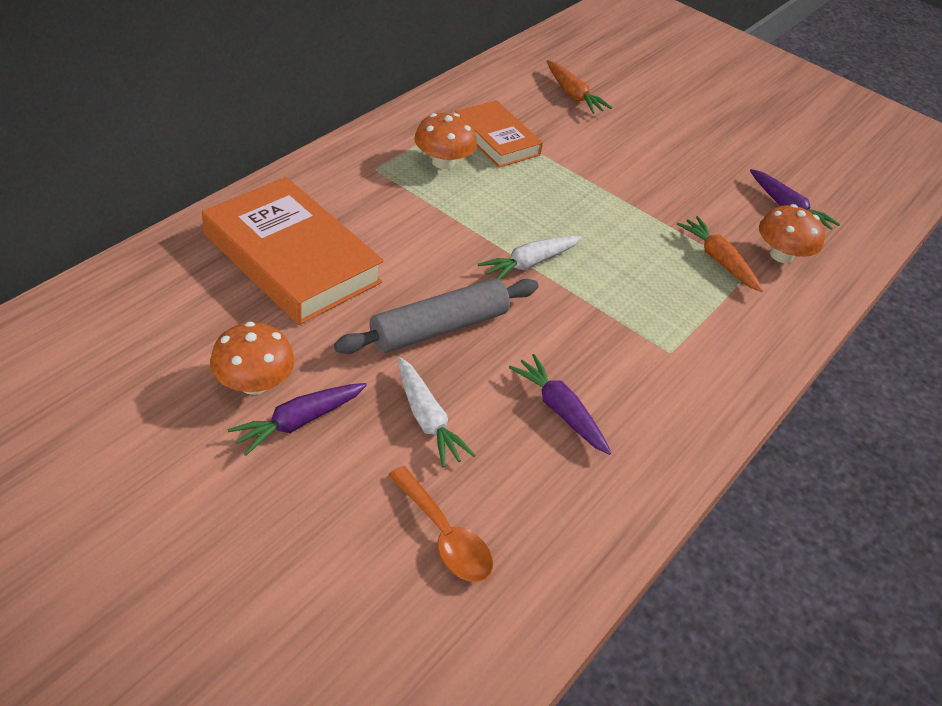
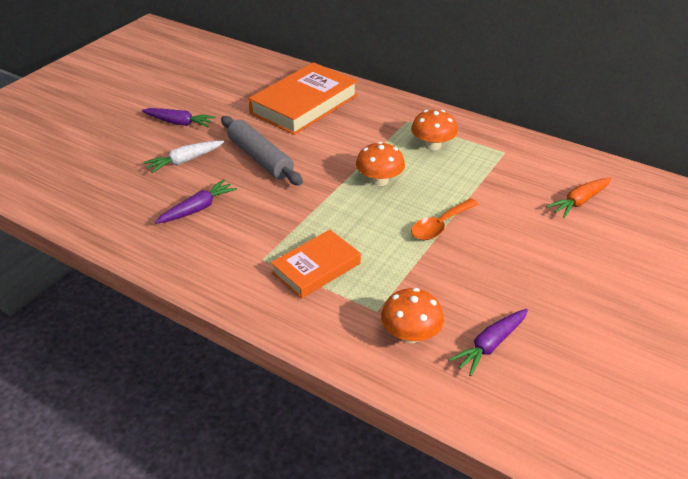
camera: 90 degrees right, 5 degrees down
orange mushroom [210,322,295,395] -> orange mushroom moved to [356,142,405,186]
purple carrot [228,383,367,456] -> purple carrot turned 150 degrees clockwise [142,108,216,127]
orange spoon [388,466,493,582] -> orange spoon moved to [411,198,479,240]
orange book [455,100,543,168] -> orange book moved to [271,230,361,299]
white carrot [478,236,582,280] -> none
orange carrot [677,216,763,292] -> none

